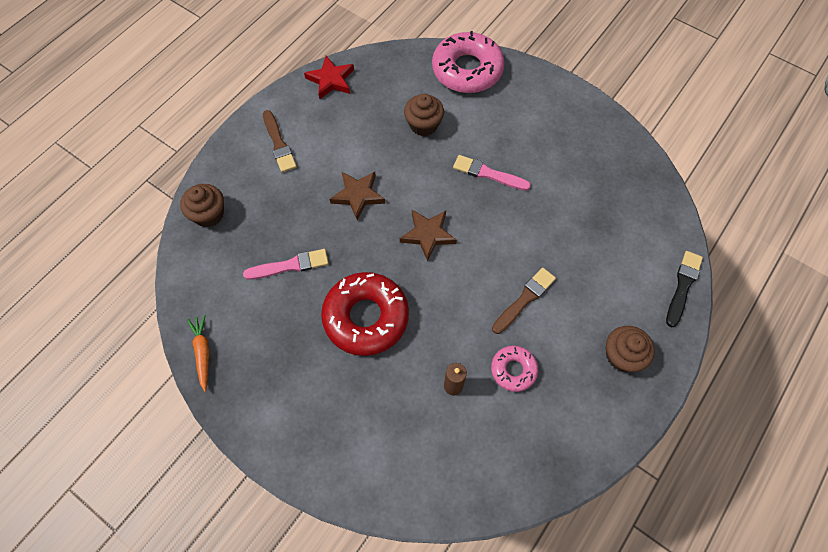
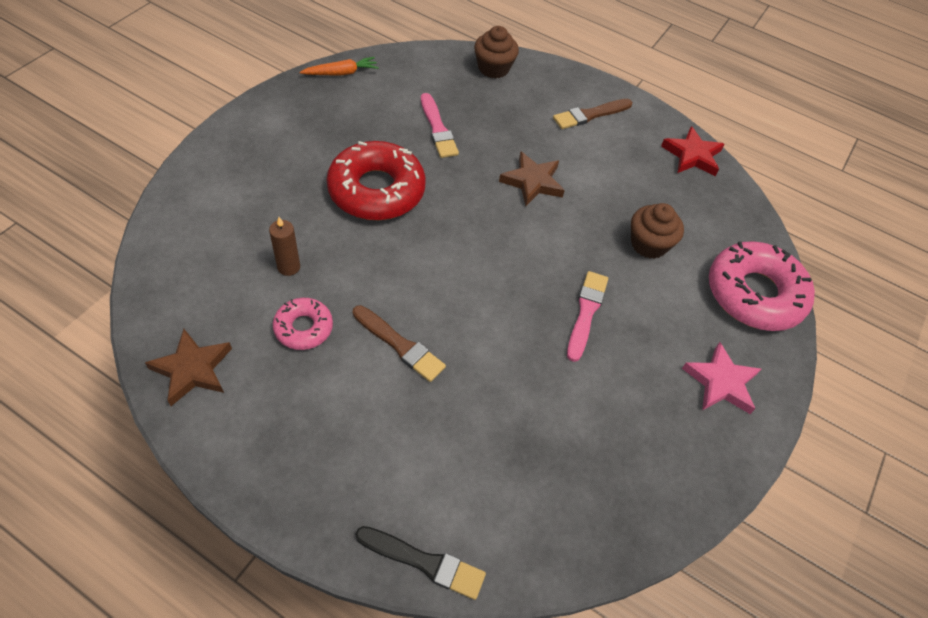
camera: 80 degrees right, 10 degrees down
brown star [400,210,457,262] -> brown star moved to [145,329,232,406]
brown cupcake [606,326,655,372] -> none
none -> pink star [682,342,761,414]

